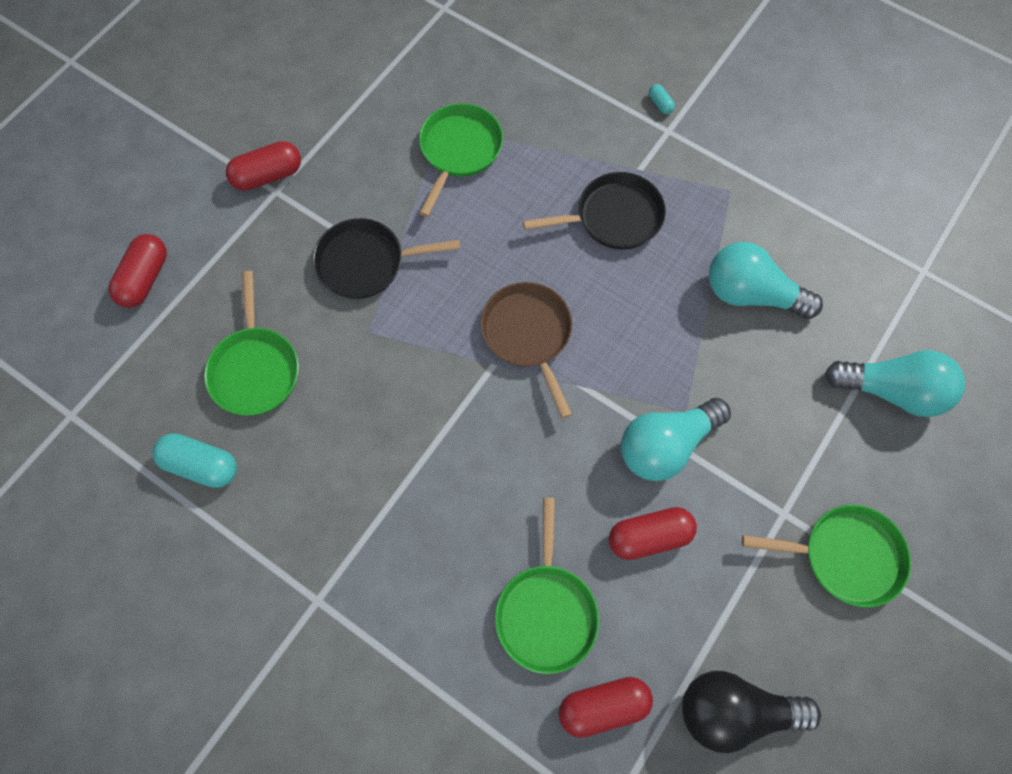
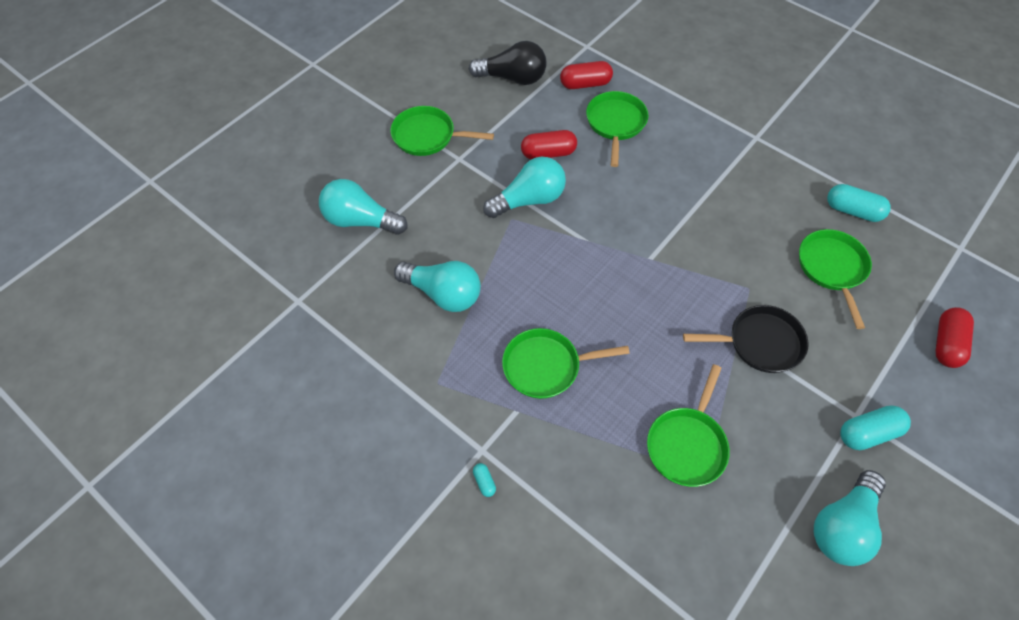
camera: 175 degrees left, 10 degrees down
red capsule [226,141,301,191] -> turquoise capsule [840,405,911,450]
brown pan [480,282,572,419] -> none
black pan [523,172,666,250] -> green pan [502,328,630,399]
none -> turquoise light bulb [814,470,886,566]

